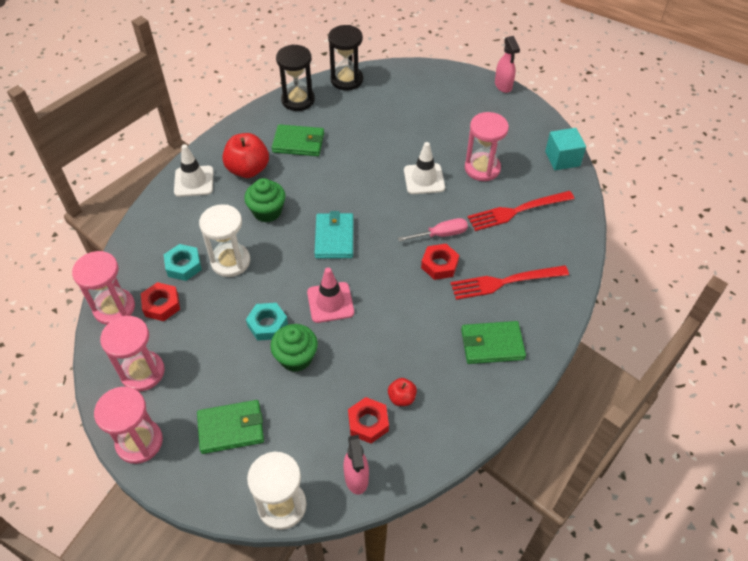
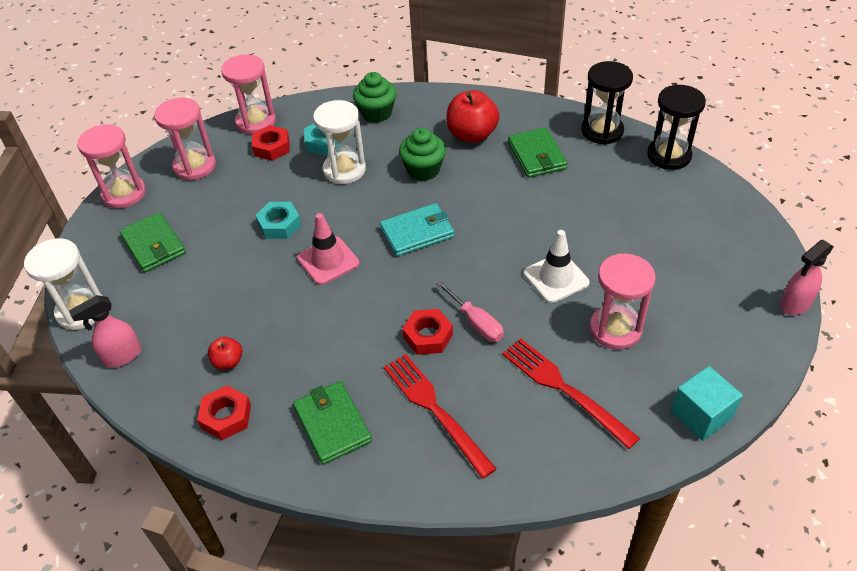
camera: 70 degrees right, 5 degrees down
white traffic cone [174,144,214,197] -> none
green cupcake [270,324,318,372] -> green cupcake moved to [353,72,396,123]
red nut [348,397,389,443] -> red nut moved to [197,386,251,440]

